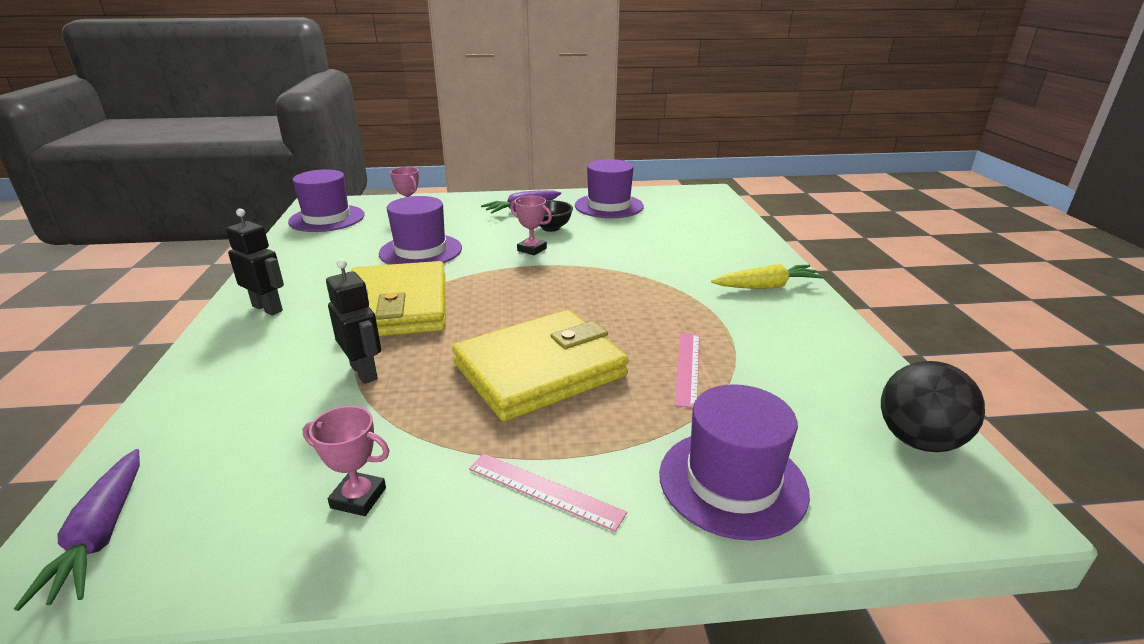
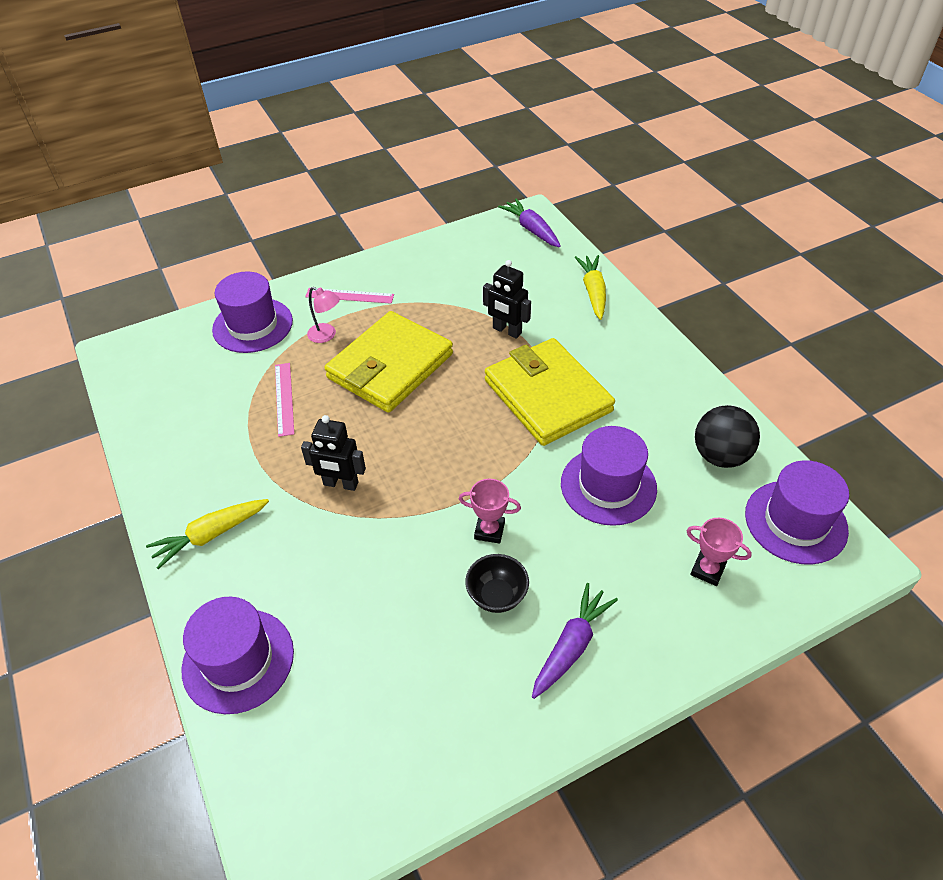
camera: 160 degrees right, 20 degrees up
black robot [226,209,284,315] -> black robot moved to [301,415,366,491]
pink trophy [302,406,390,516] -> none
purple hat [575,159,644,218] -> purple hat moved to [181,597,294,714]
black ball [881,361,985,452] -> black ball moved to [695,405,760,468]
none -> pink lamp [307,287,340,343]
none -> yellow carrot [575,255,606,320]

